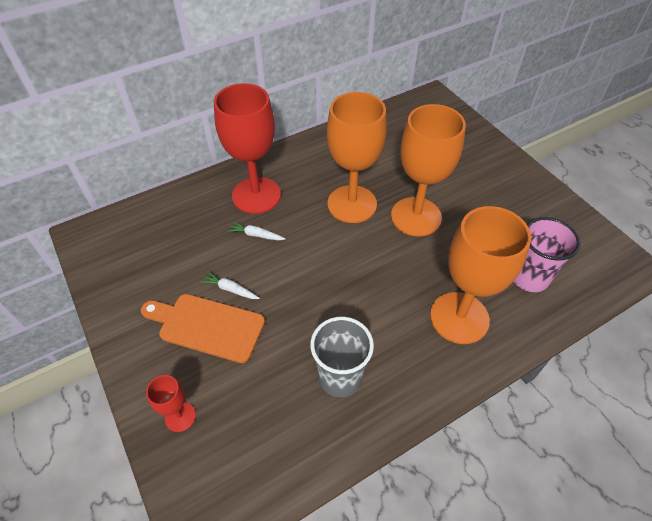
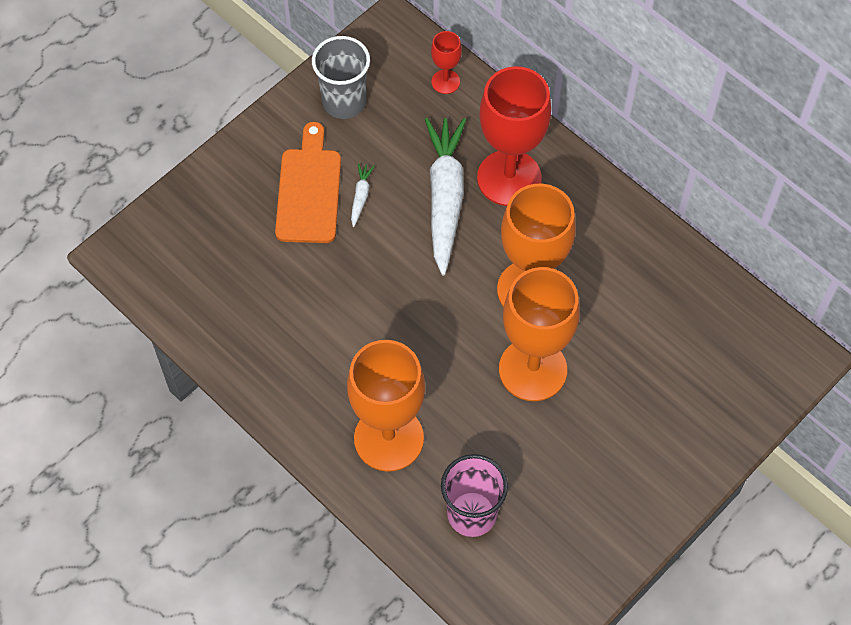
camera: 75 degrees right, 10 degrees up
red goblet [146,375,196,432] -> red goblet moved to [431,31,462,94]
white carrot [228,222,286,241] -> white carrot [425,118,466,276], size x2.45
grey cup [310,317,374,397] -> grey cup moved to [312,36,370,119]

